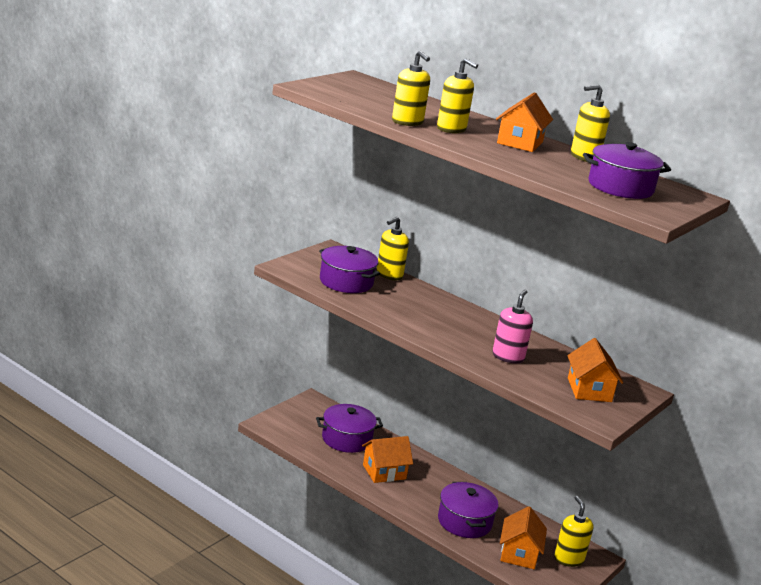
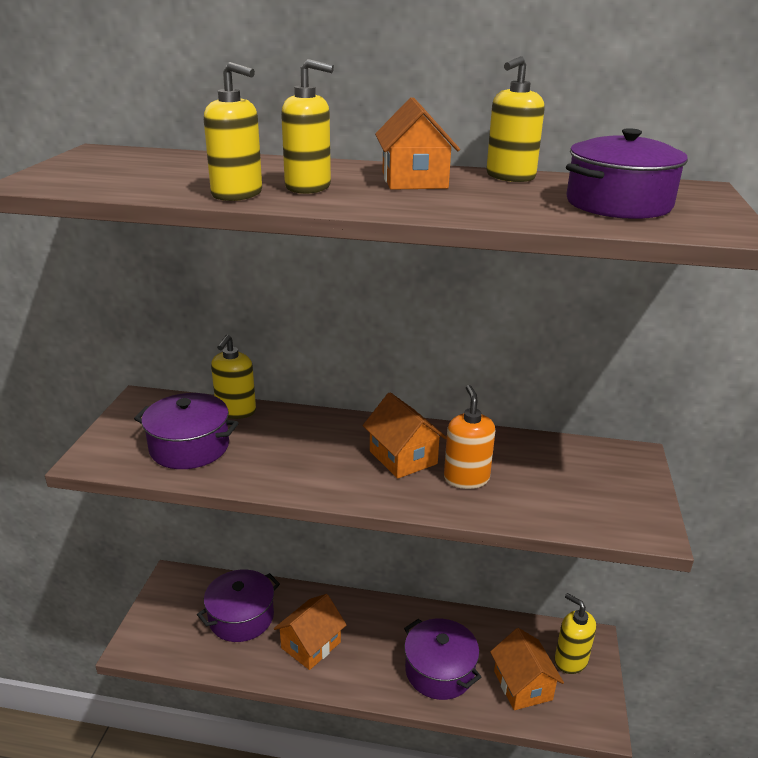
camera: 25 degrees left, 5 degrees up
pink soap dispenser [492,290,533,364] -> orange soap dispenser [444,385,495,489]
orange house [567,338,623,402] -> orange house moved to [363,392,447,479]

